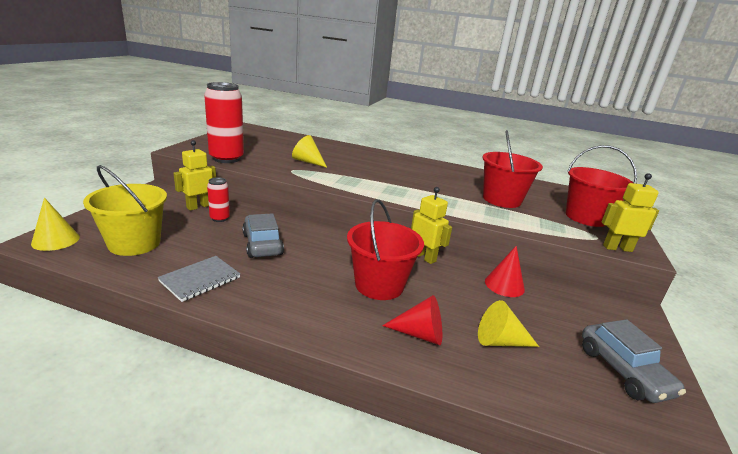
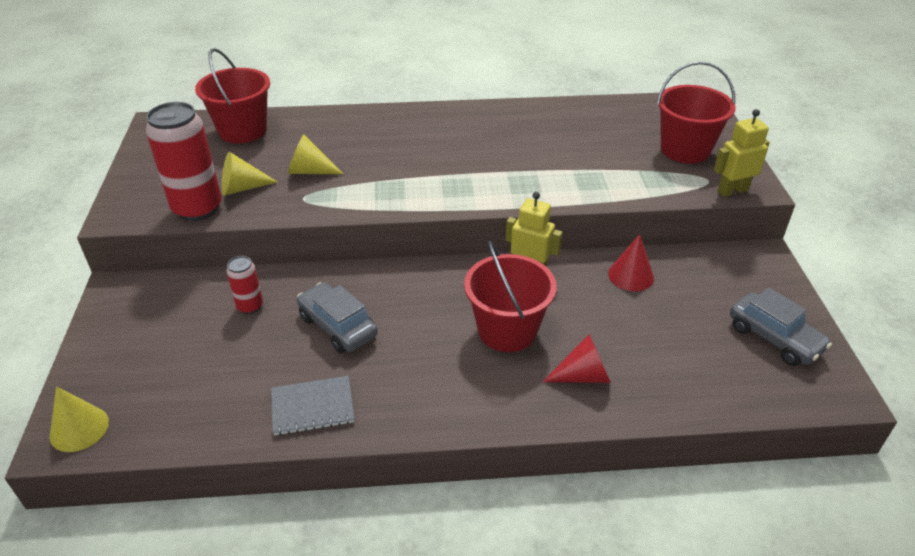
camera: 20 degrees left, 15 degrees up
yellow bucket [83,165,167,256] -> none
grey notebook [158,256,240,302] -> grey notebook turned 60 degrees clockwise [271,376,354,436]
yellow robot [174,140,216,211] -> none
yellow cone [478,300,539,347] -> yellow cone moved to [222,152,277,196]
red bucket [482,130,543,208] -> red bucket moved to [195,48,270,143]

